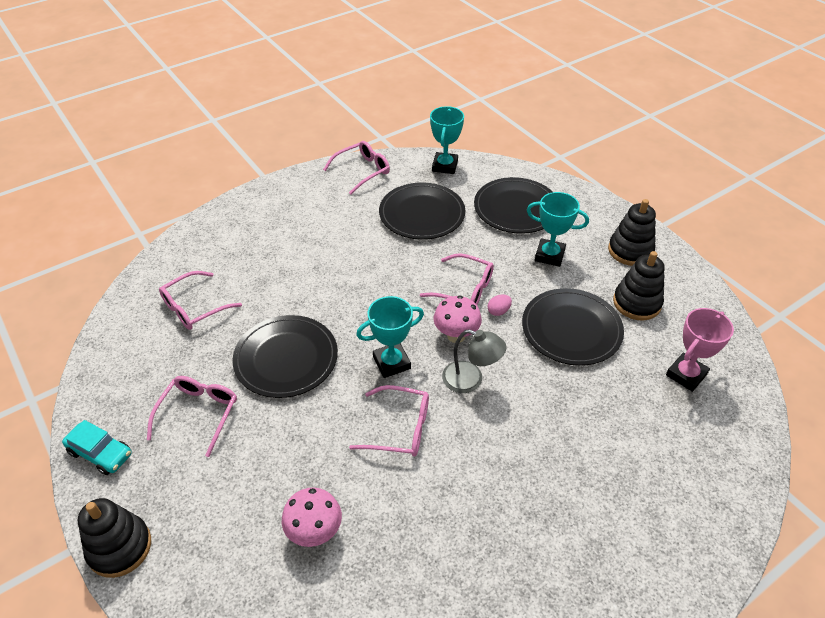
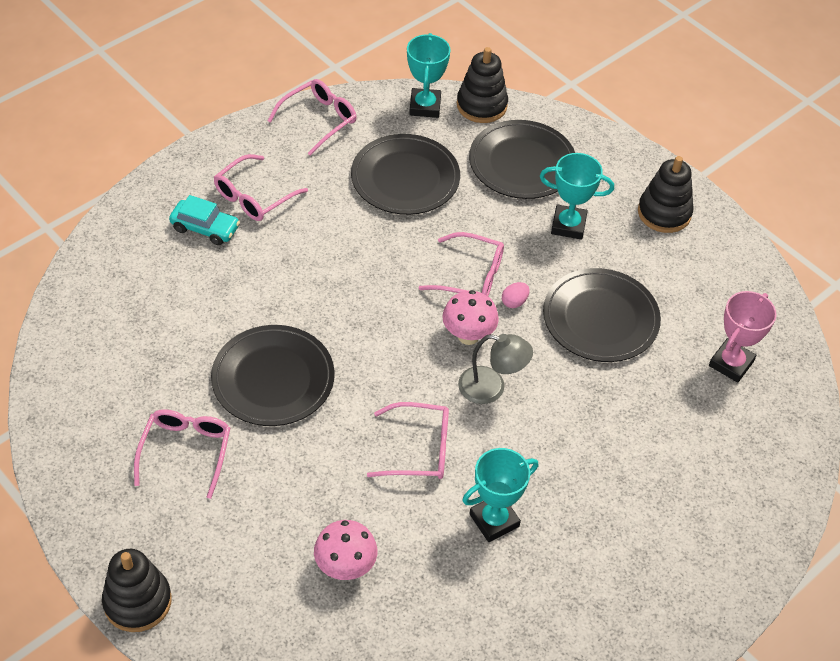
camera: 10 degrees left, 5 degrees up
turquoise car [62,420,132,475] -> turquoise car moved to [169,195,240,245]
pink glasses [159,271,242,330] -> pink glasses moved to [214,154,308,221]
turquoise trophy [356,296,424,378] -> turquoise trophy moved to [462,448,538,542]
black stacking toy [613,251,665,320] -> black stacking toy moved to [457,47,508,123]

